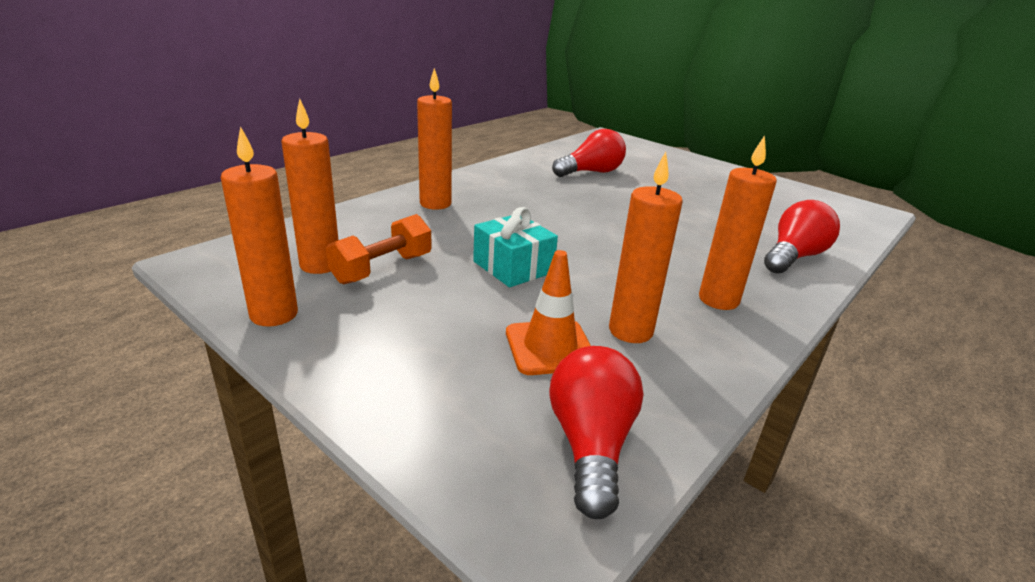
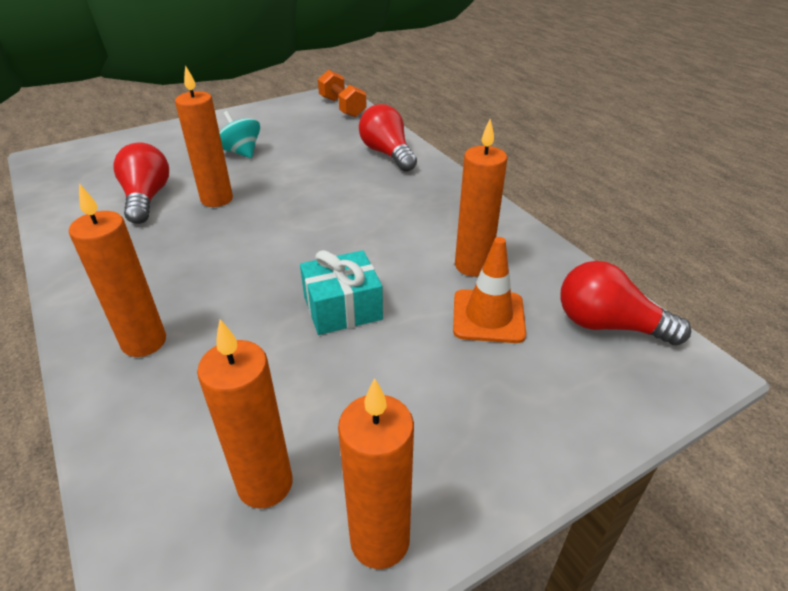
camera: 70 degrees left, 10 degrees up
orange dumbbell [326,214,431,284] -> orange dumbbell moved to [318,70,367,117]
orange candle [699,135,777,310] -> orange candle moved to [175,65,233,207]
none -> turquoise spinning top [219,111,260,158]

